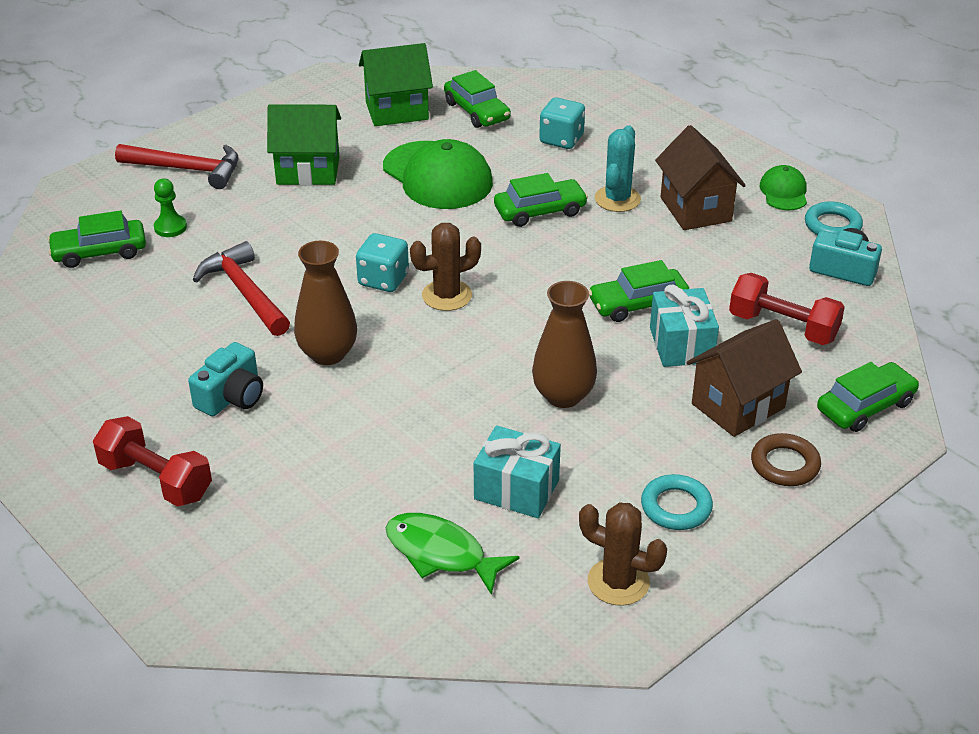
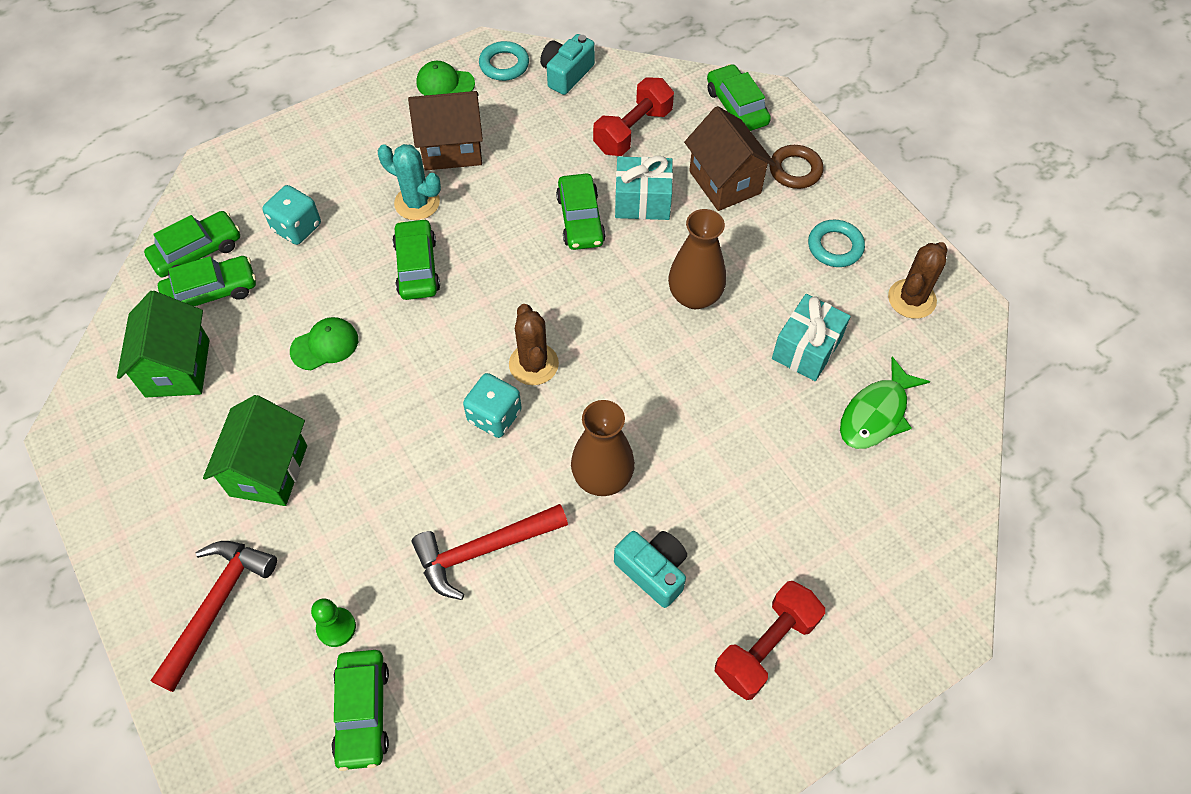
camera: 80 degrees left, 20 degrees up
green cap [383,139,493,209] -> green cap [290,317,358,370], size x0.51
none -> green car [144,211,240,277]

